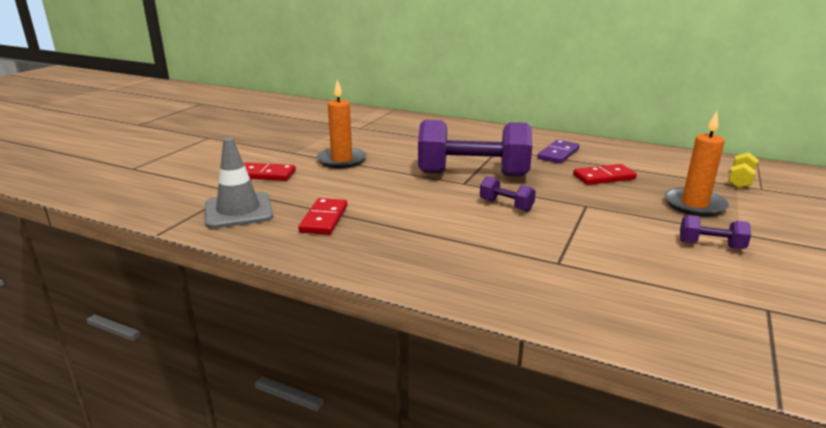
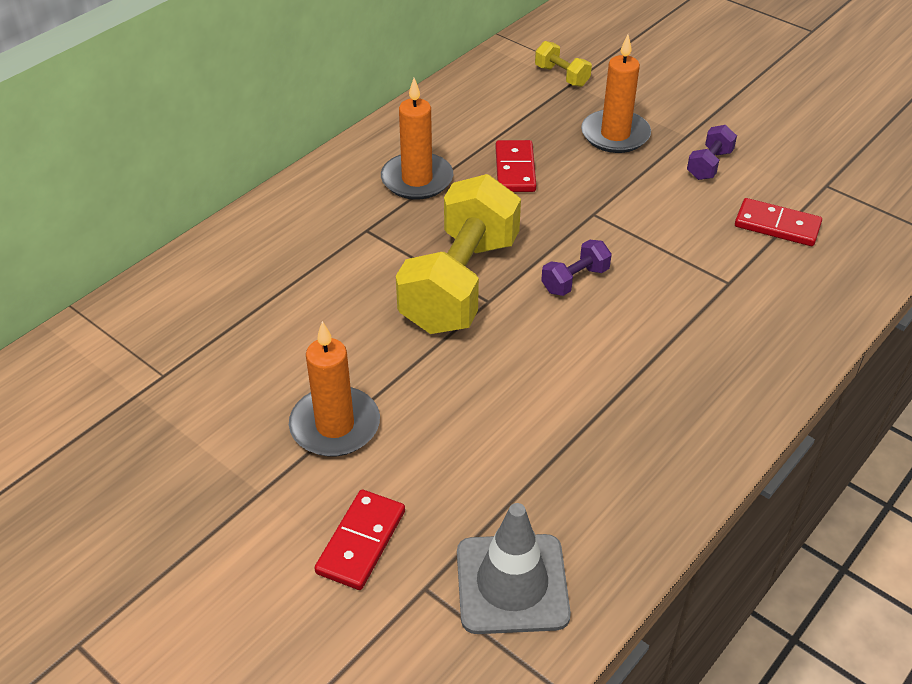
camera: 75 degrees left, 20 degrees up
red domino [298,198,347,235] -> red domino moved to [735,198,822,246]
purple dumbbell [418,120,532,177] -> yellow dumbbell [396,174,521,334]
purple domino [538,140,580,164] -> orange candle [381,78,453,200]

